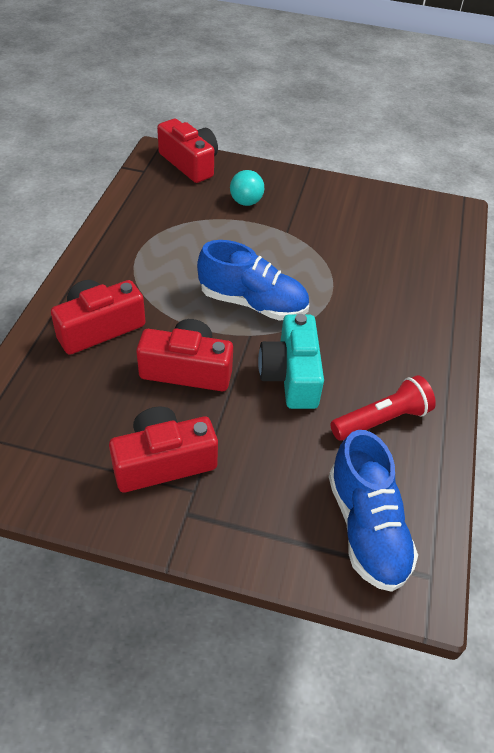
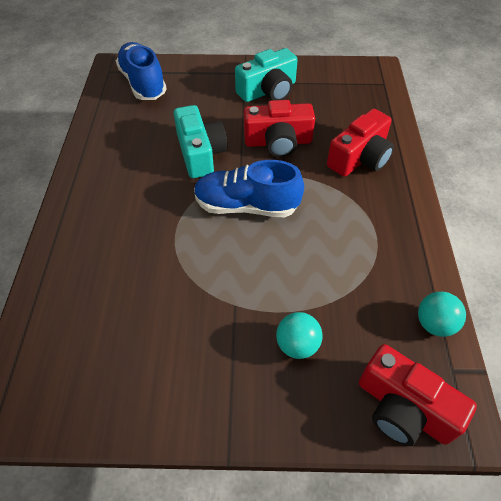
camera: 170 degrees right, 5 degrees up
red camera [109,407,218,492] -> turquoise camera [235,48,298,102]
red flashlight [330,375,436,441] -> none
none -> turquoise ball [418,292,466,337]

